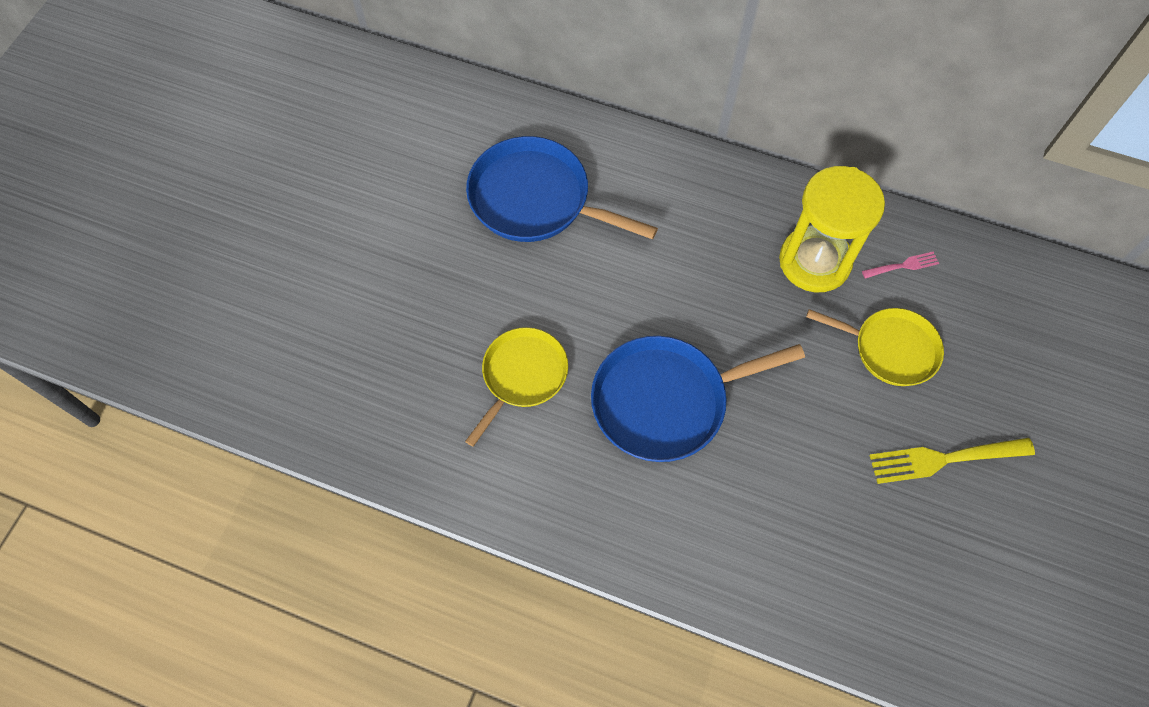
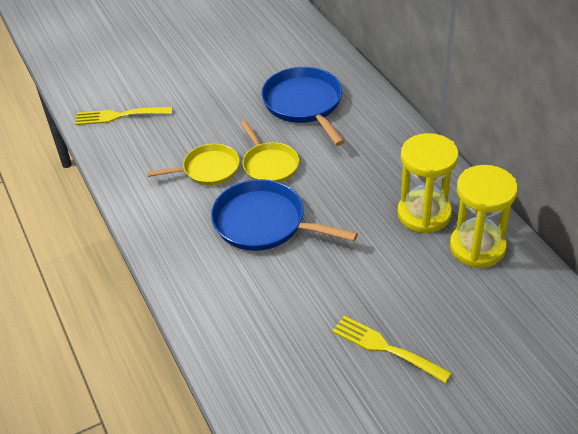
camera: 45 degrees right, 20 degrees down
yellow pan [806,308,944,386] -> yellow pan moved to [241,121,299,183]
pink fork [862,251,939,279] -> yellow hourglass [450,165,518,268]
none -> yellow fork [75,107,172,125]

